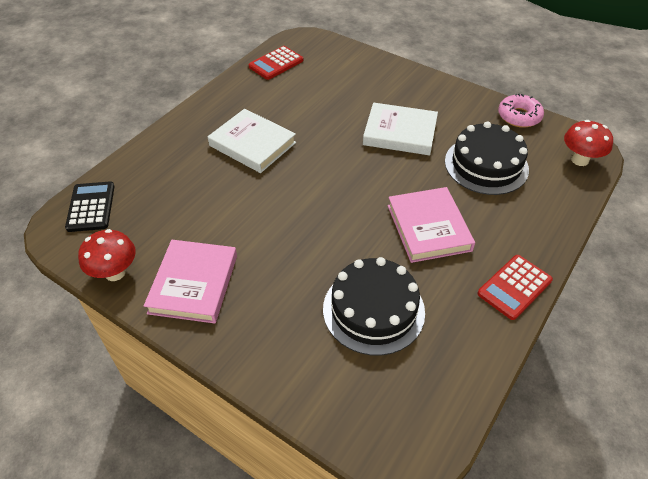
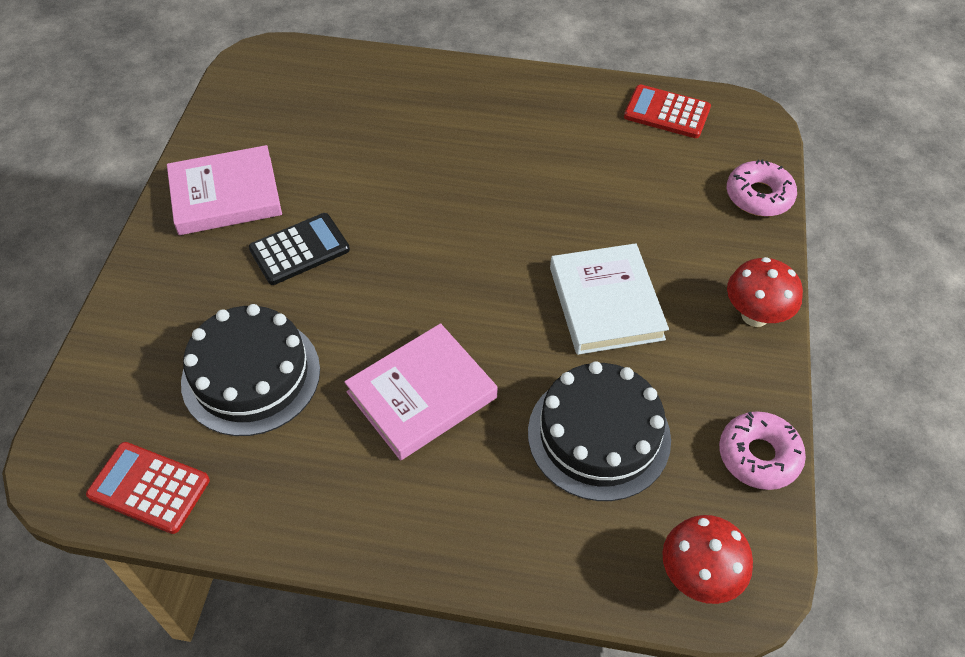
camera: 65 degrees right, 5 degrees up
black calculator [65,182,115,232] -> black calculator moved to [249,213,350,285]
red mushroom [78,229,136,281] -> red mushroom moved to [727,257,803,327]
white book [208,109,296,173] -> none
red calculator [477,255,553,320] -> red calculator moved to [86,442,210,534]
none -> pink donut [727,159,797,217]

